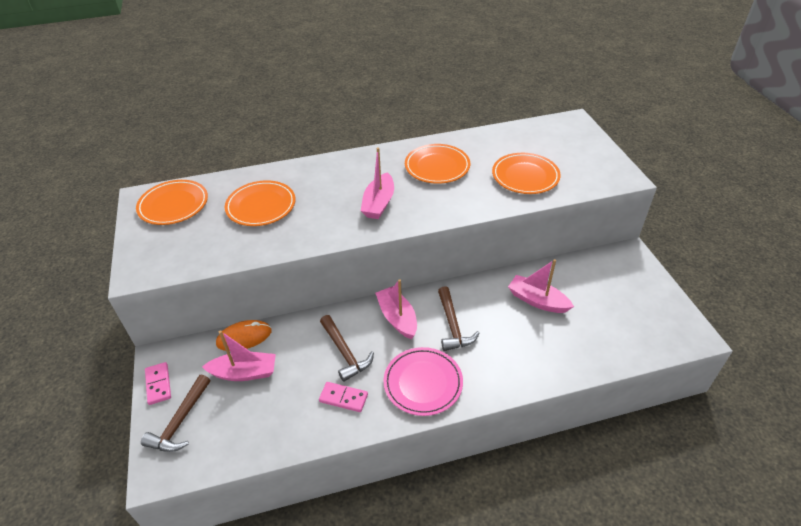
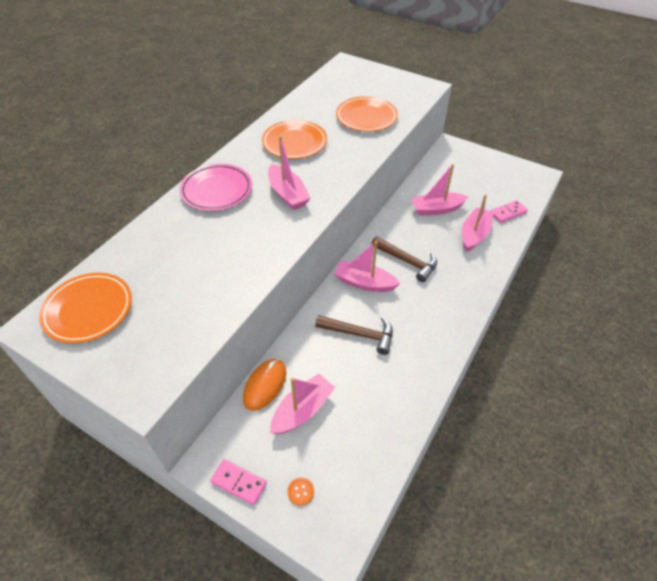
camera: 45 degrees left, 5 degrees up
brown hammer [141,374,210,452] -> orange button [287,478,314,506]
orange plate [225,181,296,226] -> none
pink domino [319,382,368,412] -> pink domino moved to [491,200,528,223]
pink plate [383,347,463,416] -> pink plate moved to [179,164,252,211]
none -> pink boat [462,194,494,252]

